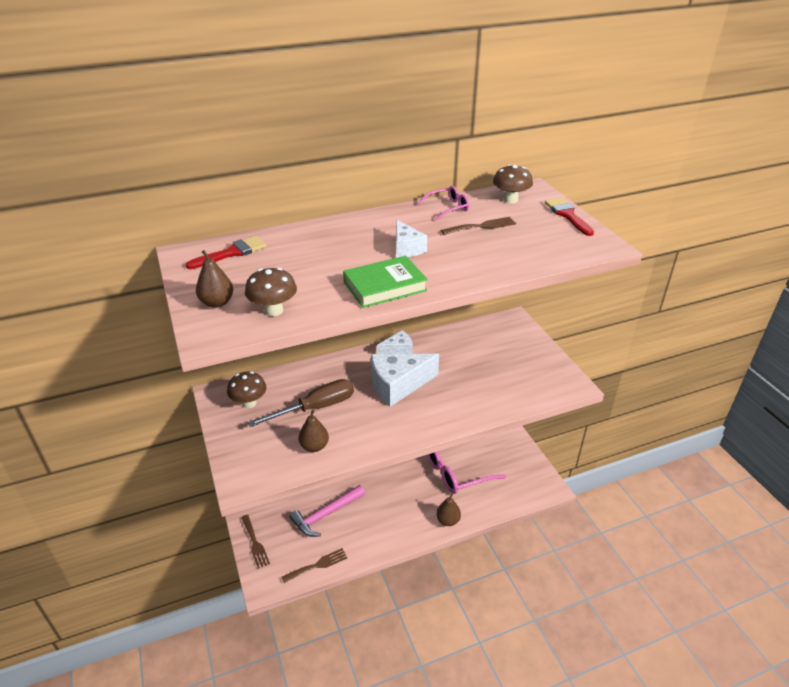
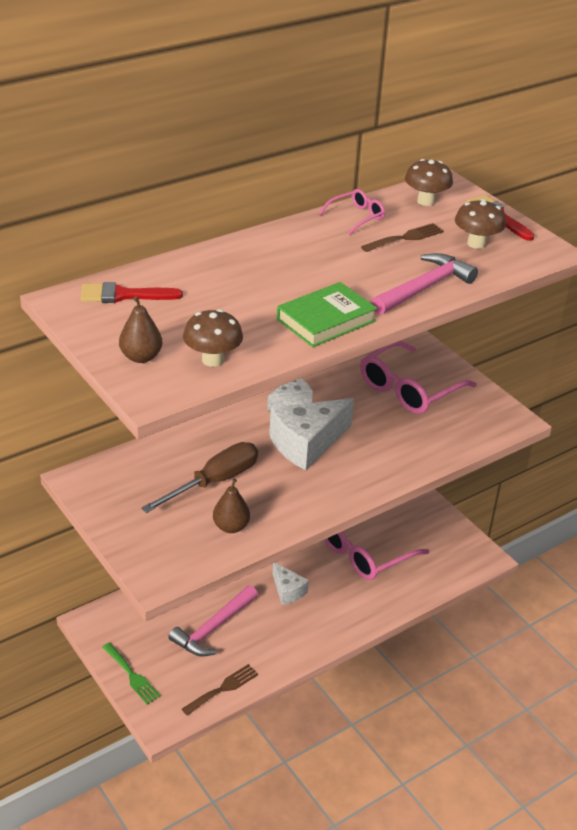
camera: 15 degrees left, 0 degrees up
red brush [185,236,266,269] -> red brush turned 135 degrees counterclockwise [81,282,183,303]
brown mushroom [227,372,266,408] -> brown mushroom moved to [455,199,506,249]
brown fork [241,515,270,569] -> green fork [102,643,161,705]
white cheese [396,220,427,258] -> white cheese moved to [272,563,309,605]
brown pear [436,493,461,526] -> none
none -> pink glasses [360,341,477,414]
none -> pink hammer [371,253,478,314]

